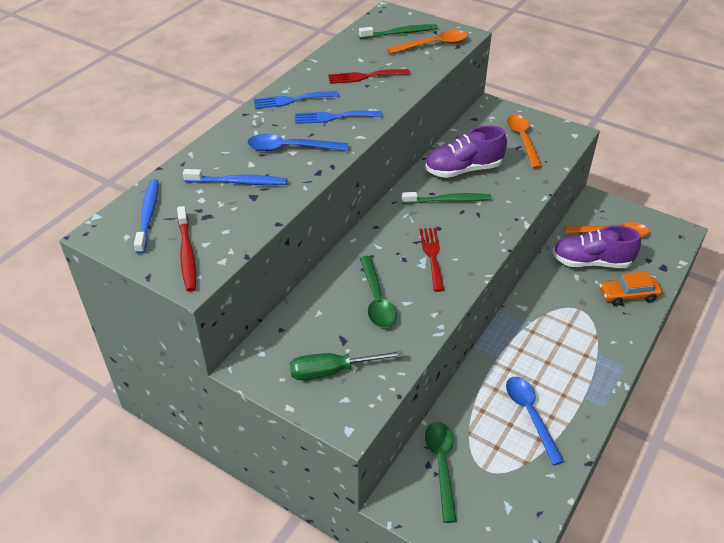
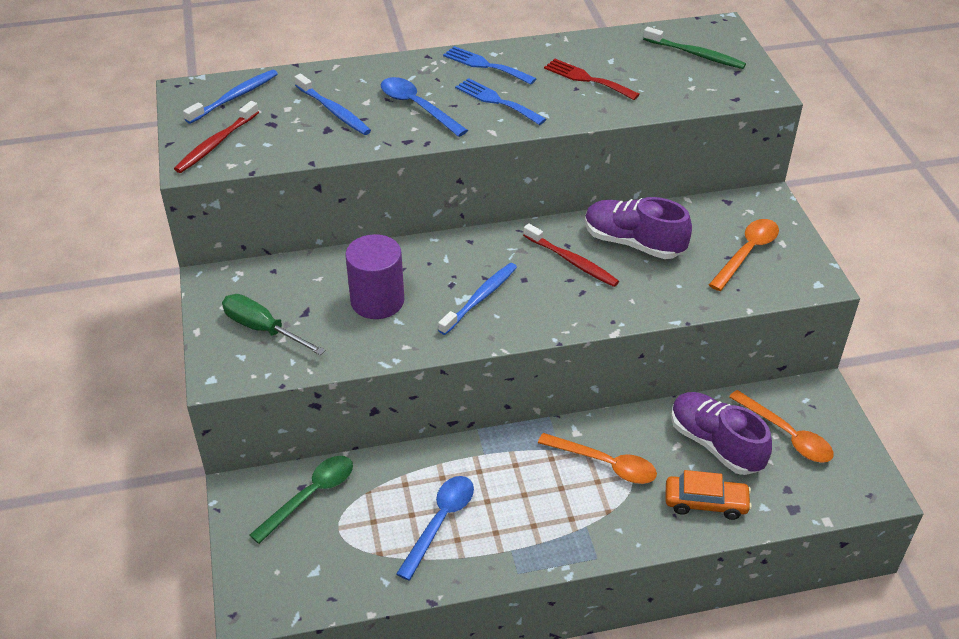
camera: 45 degrees right, 0 degrees up
green spoon [360,256,397,328] -> purple cylinder [345,234,404,319]
orange spoon [387,30,468,54] -> orange spoon moved to [538,433,657,484]
green toothbrush [402,192,491,204] -> red toothbrush [523,223,619,287]
red fork [420,228,444,292] -> blue toothbrush [438,263,517,335]
orange car [599,271,662,306] -> orange car turned 150 degrees clockwise [665,470,752,520]

